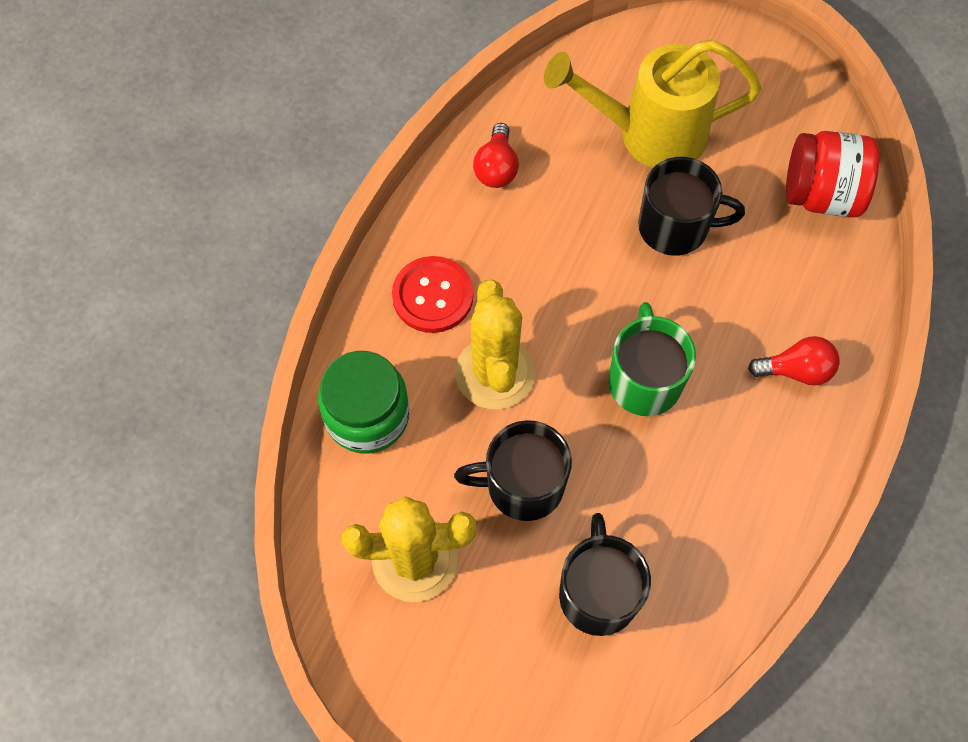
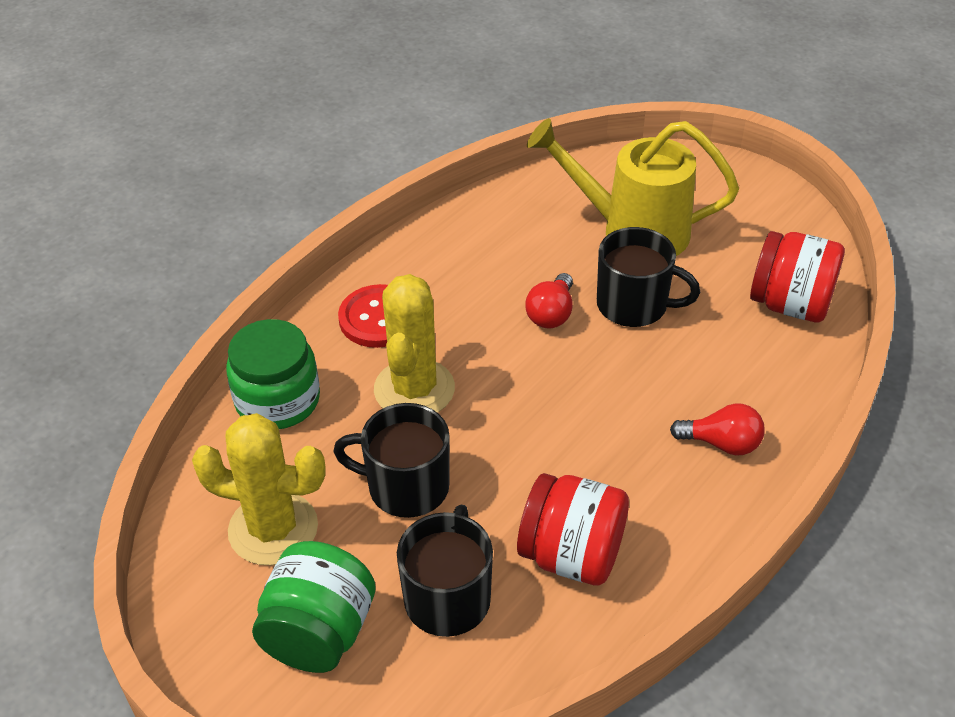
camera: 15 degrees right, 20 degrees down
red light bulb [473,123,519,188] -> red light bulb moved to [526,273,573,329]
green mug [608,302,696,416] -> none
none -> green jar [252,541,376,673]
none -> red jar [517,473,629,586]

